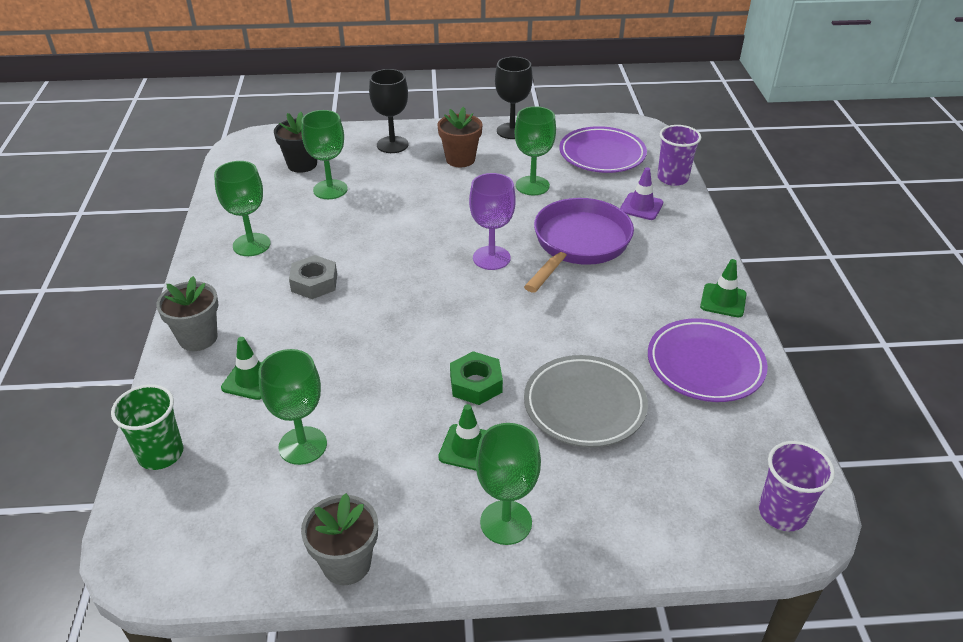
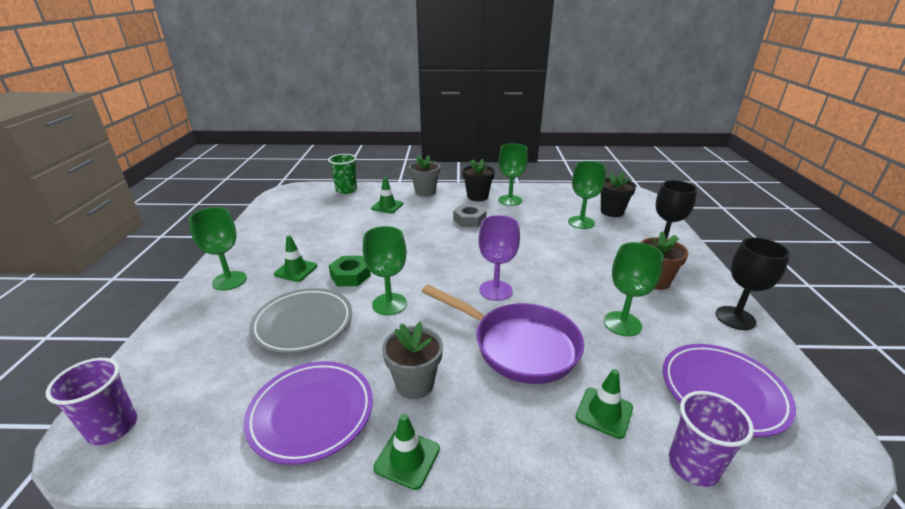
camera: 95 degrees right, 10 degrees down
green goblet [259,349,327,465] -> green goblet moved to [363,226,407,315]
grey flower pot [301,493,378,585] -> grey flower pot moved to [382,322,443,399]
purple traffic cone [620,167,663,220] -> green traffic cone [576,369,633,439]
none -> black flower pot [462,159,495,201]

